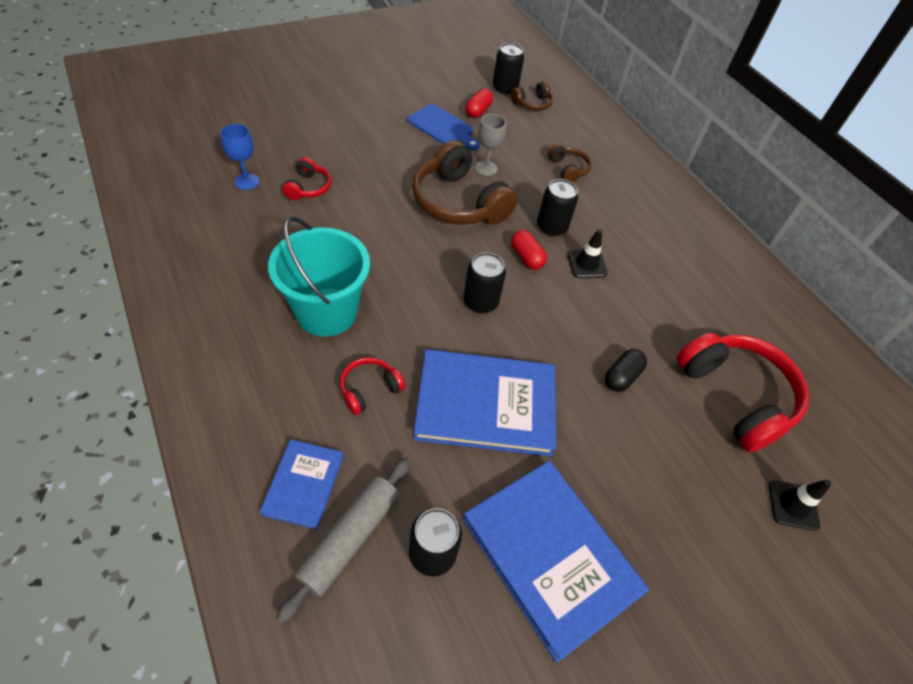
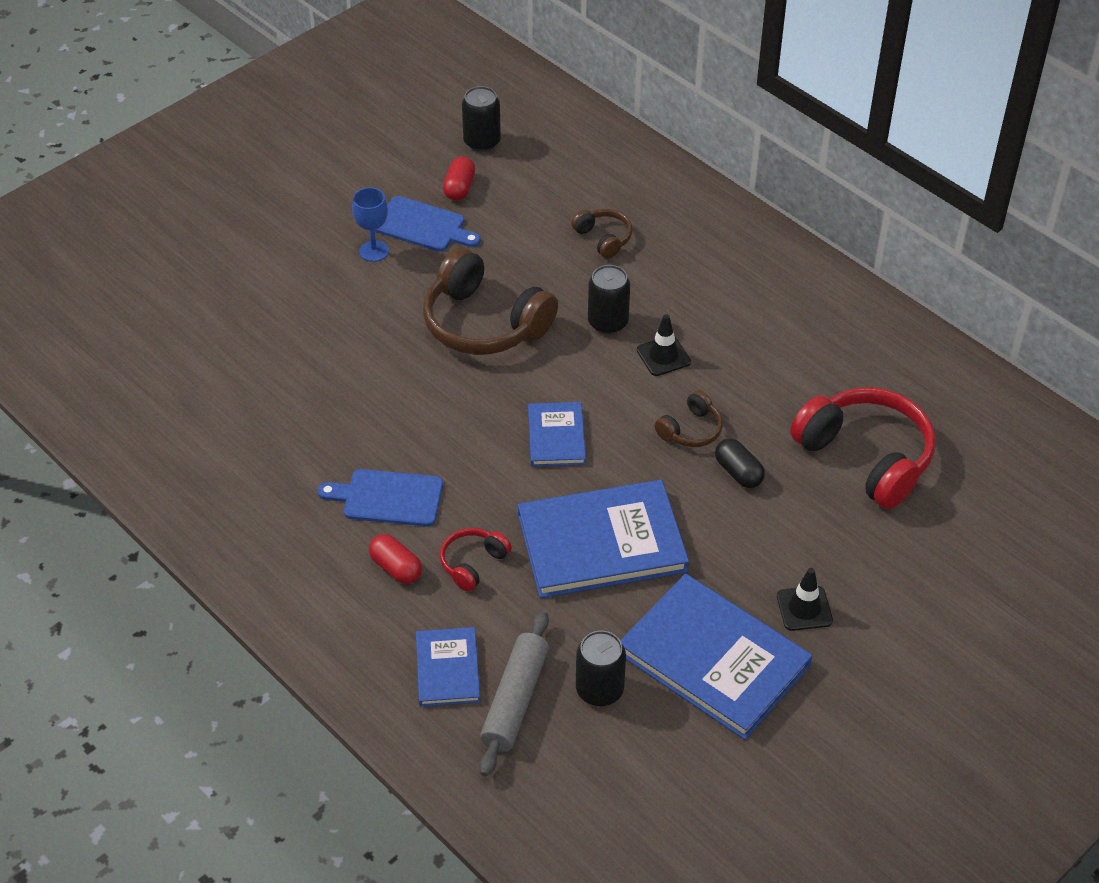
camera: 10 degrees left, 5 degrees down
blue goblet [220,124,259,190] -> blue goblet moved to [352,187,389,262]
turquoise bucket [268,216,370,337] -> blue cutting board [318,469,443,526]
red headphones [282,157,332,200] -> none
black can [463,252,506,314] -> blue book [528,402,586,467]
grey goblet [475,114,506,176] -> none
brown headphones [511,81,553,111] -> brown headphones moved to [655,390,723,447]
red capsule [511,230,547,270] -> red capsule moved to [369,534,422,584]
black capsule [605,349,647,392] -> black capsule turned 60 degrees counterclockwise [715,438,765,488]
black traffic cone [769,480,831,531] -> black traffic cone moved to [777,568,833,631]

